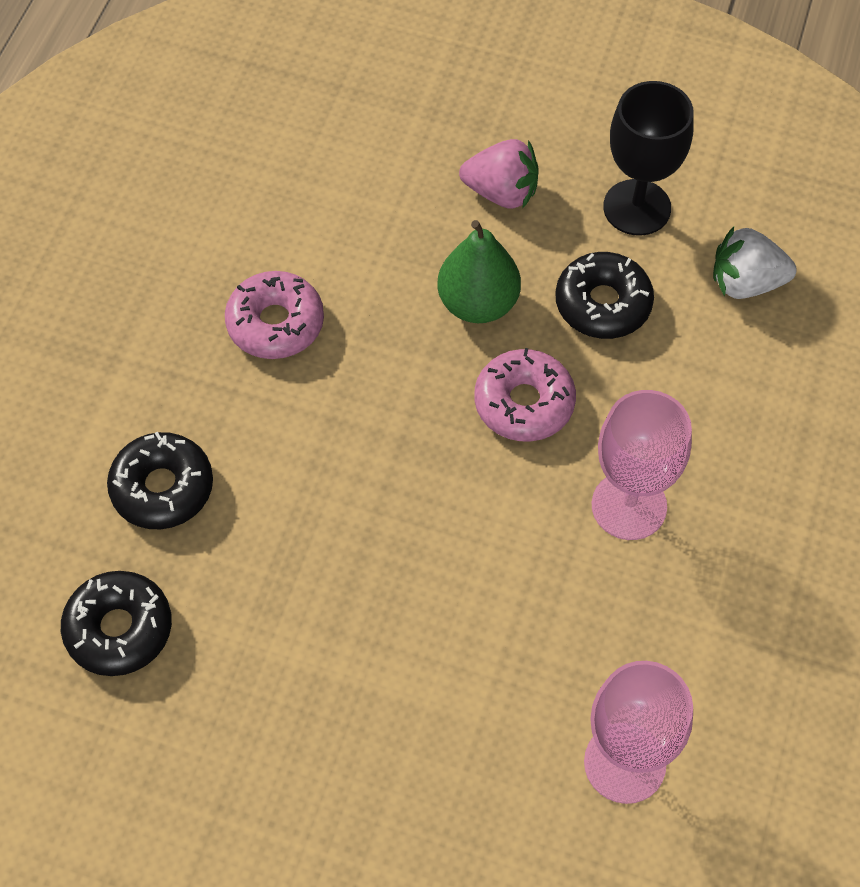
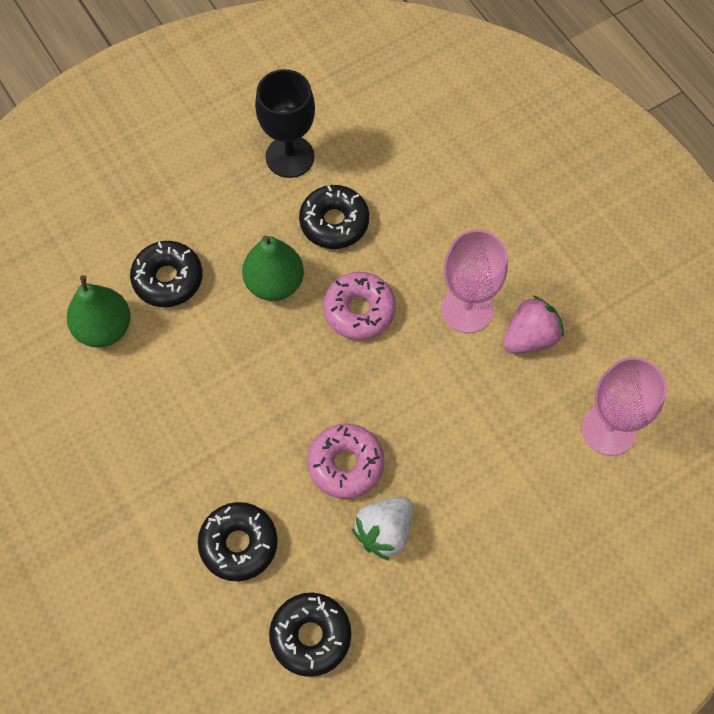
camera: 50 degrees left, 5 degrees up
pink donut [225,271,324,359] -> pink donut moved to [307,424,385,499]
pink strawberry [459,139,539,209] -> pink strawberry moved to [503,296,564,354]
white strawberry [713,227,797,299] -> white strawberry moved to [352,497,413,561]
none -> green pear [67,275,131,348]
none -> black donut [130,241,203,307]

